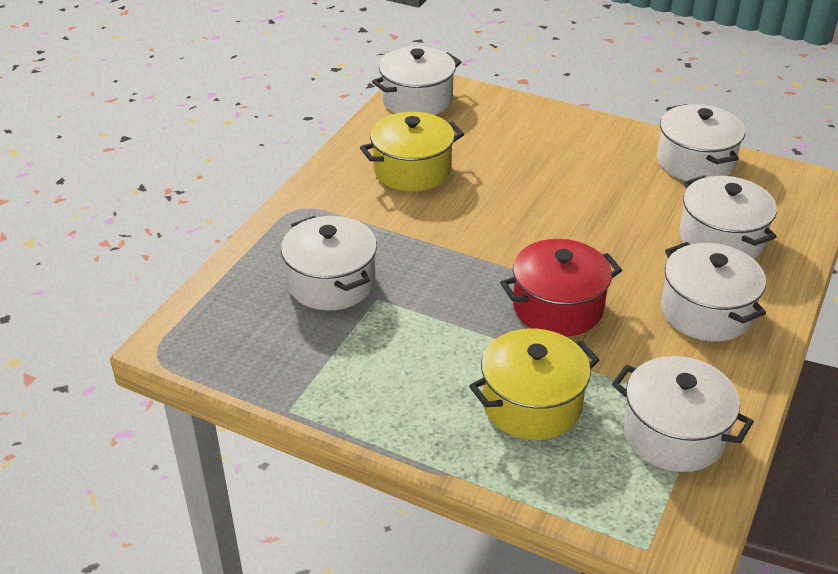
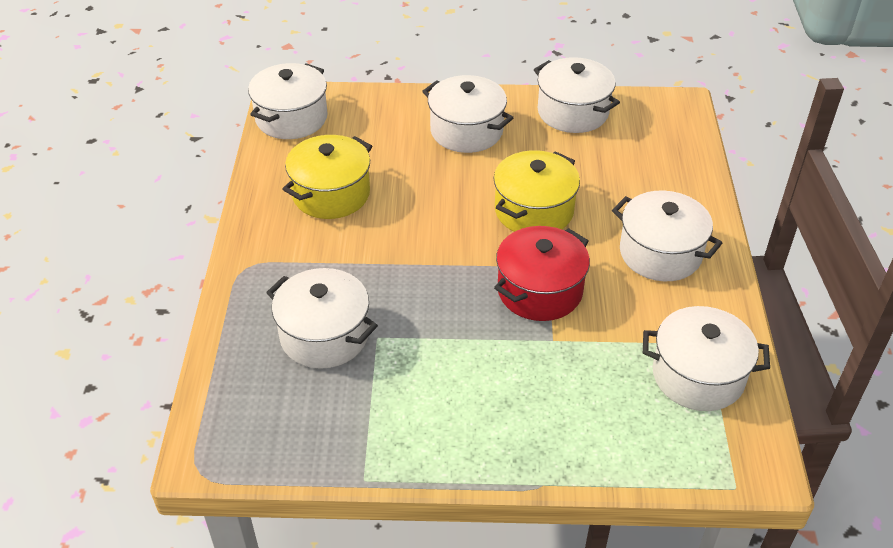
camera: 25 degrees left, 5 degrees up
yellow pot [469,329,600,440] -> yellow pot moved to [494,150,580,232]
white pot [679,176,777,259] -> white pot moved to [422,75,513,153]

